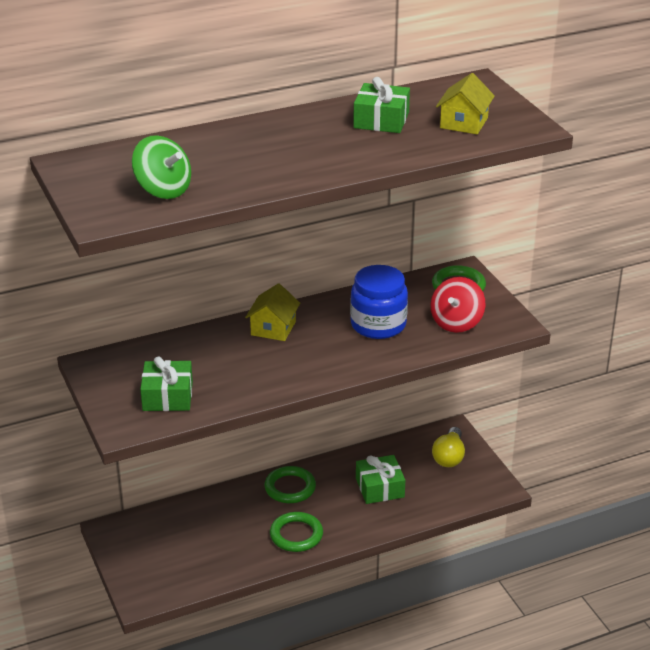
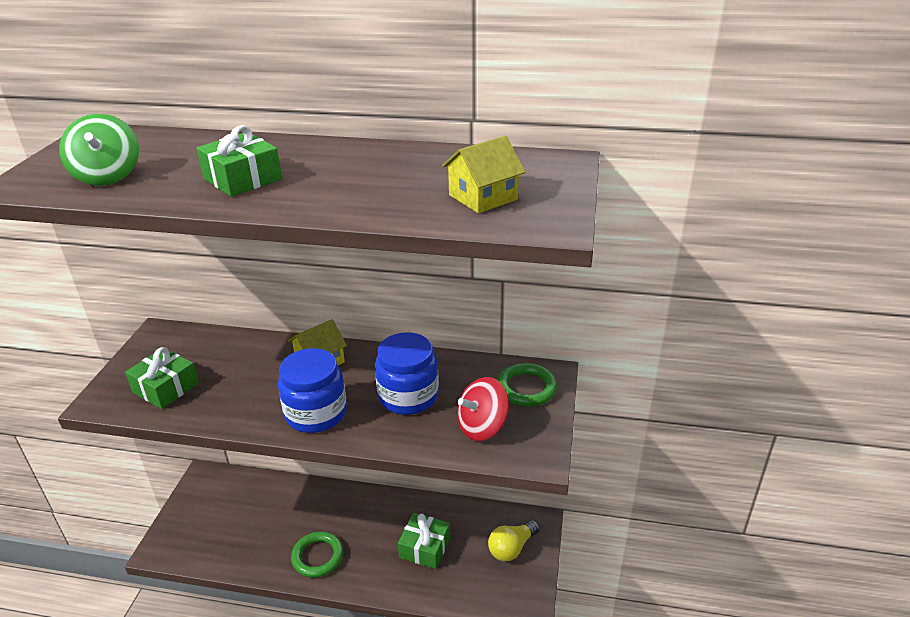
camera: 35 degrees right, 0 degrees up
green ring [265,466,316,503] -> none
green gift [353,77,410,133] -> green gift moved to [196,125,282,197]
none -> blue jar [278,348,347,433]

